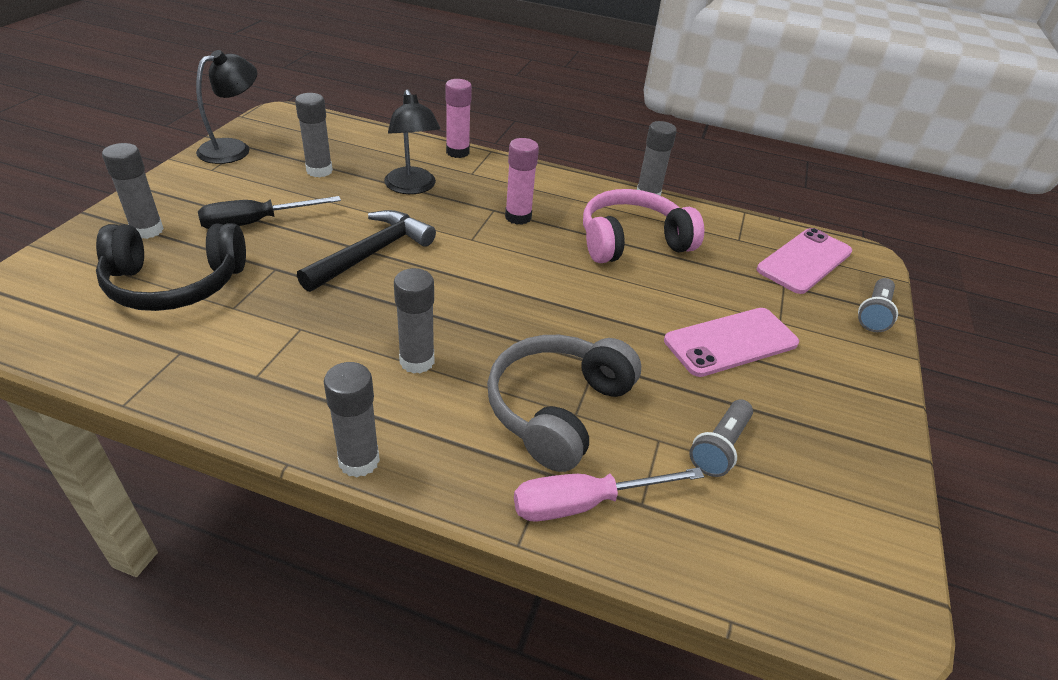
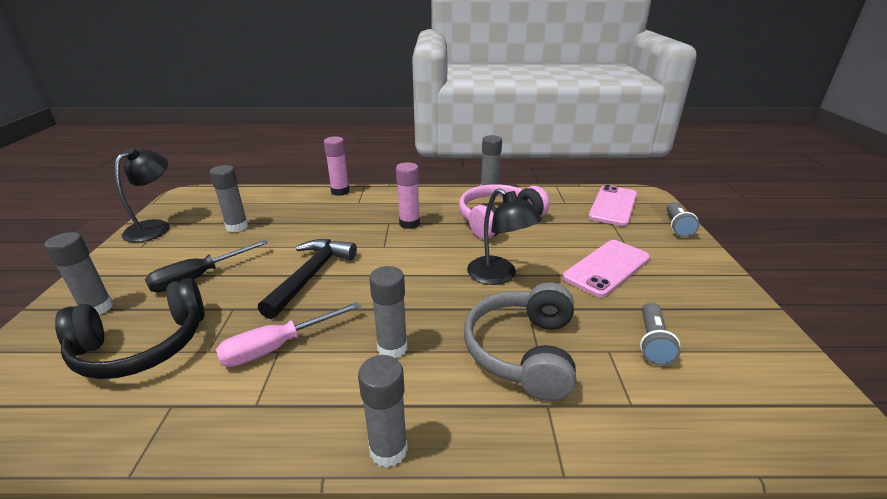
camera: 15 degrees left, 10 degrees down
black lamp [384,89,441,194] -> black lamp moved to [467,188,542,285]
pink screwdriver [514,467,704,522] -> pink screwdriver moved to [216,302,361,367]

